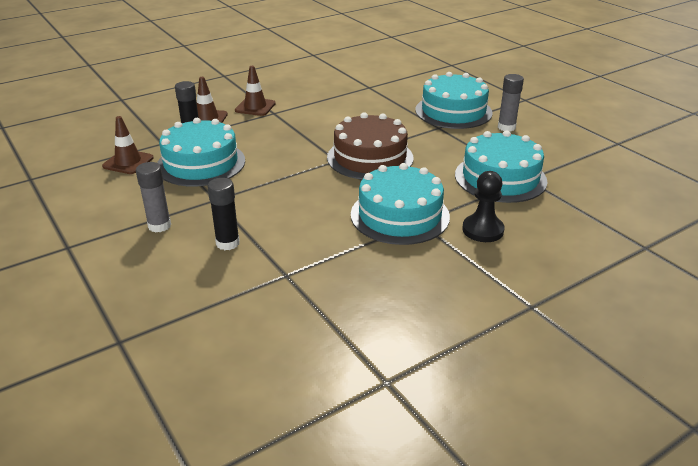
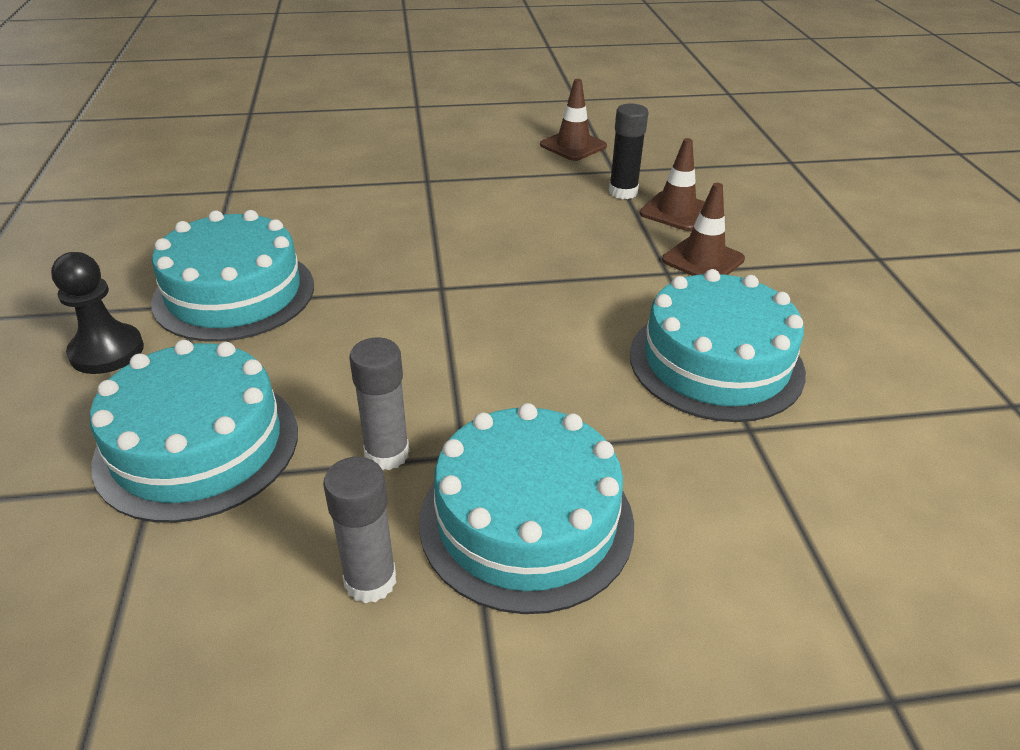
camera: 115 degrees right, 5 degrees up
grey glue stick [136,162,171,232] -> grey glue stick moved to [349,337,409,470]
turquoise cake [157,118,245,187] -> turquoise cake moved to [630,269,806,422]
black glue stick [207,178,240,250] -> none
brown cake [327,112,414,179] -> none

